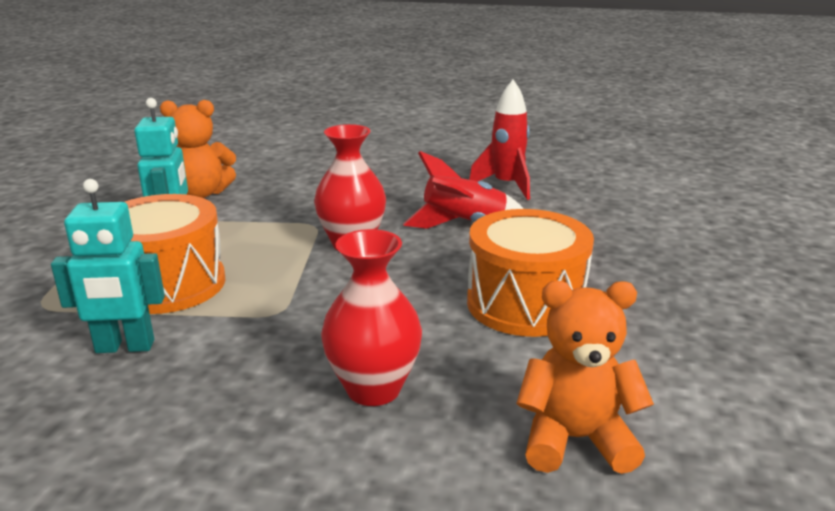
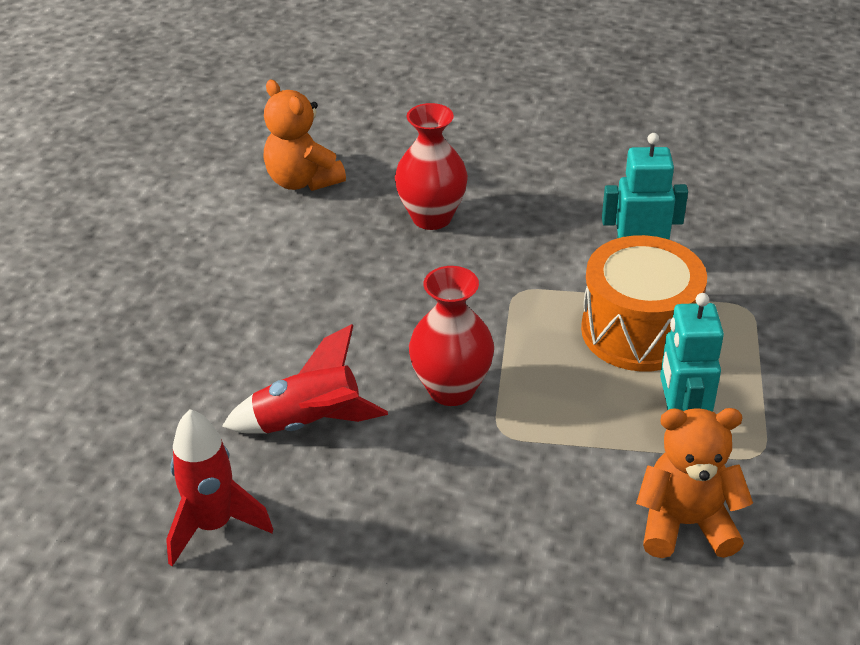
camera: 175 degrees left, 15 degrees up
orange drum [467,209,594,337] -> none
orange teddy bear [516,281,654,474] -> orange teddy bear turned 45 degrees clockwise [263,80,346,191]

